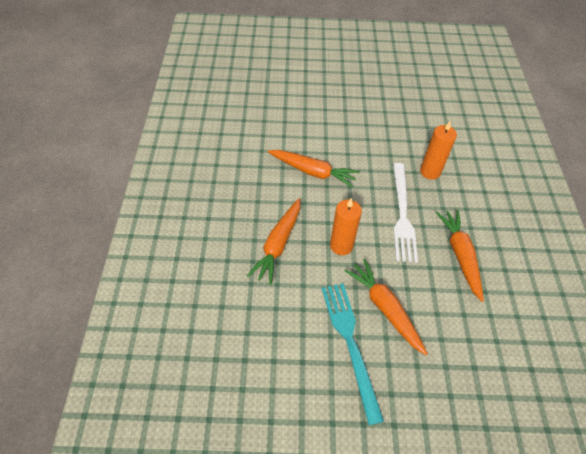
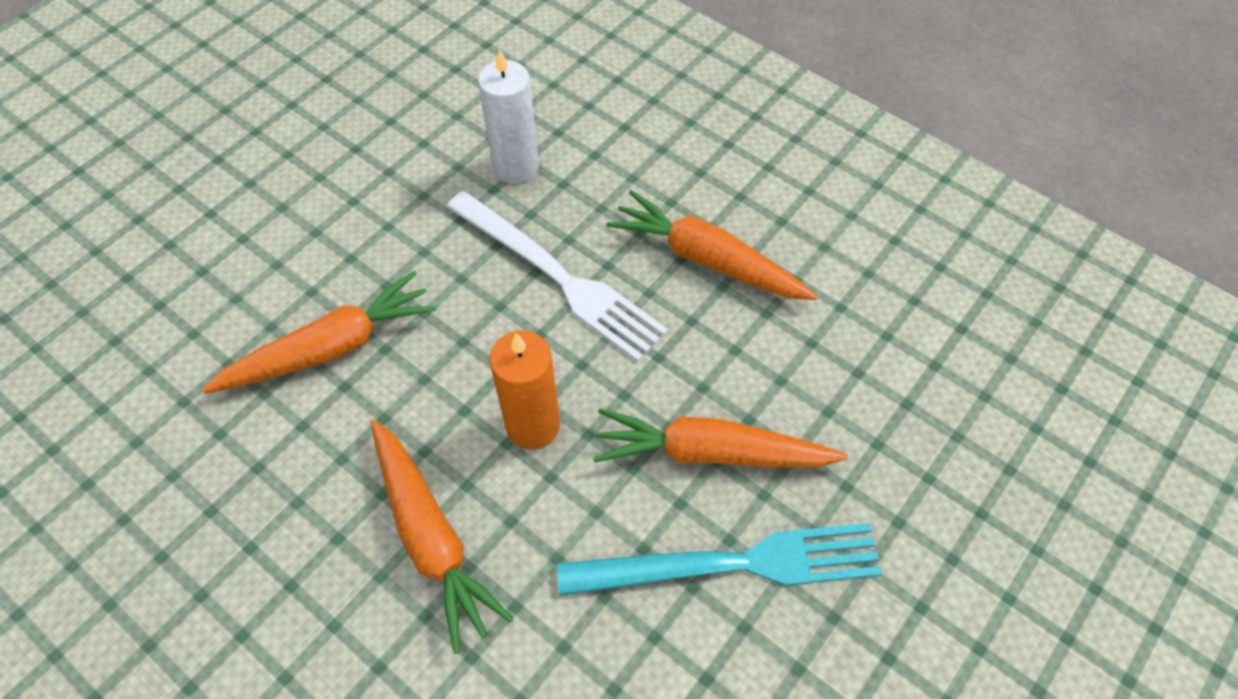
camera: 50 degrees left, 5 degrees up
turquoise fork [322,283,384,425] -> turquoise fork turned 150 degrees clockwise [557,523,882,596]
orange candle [420,121,457,180] -> white candle [478,49,539,184]

